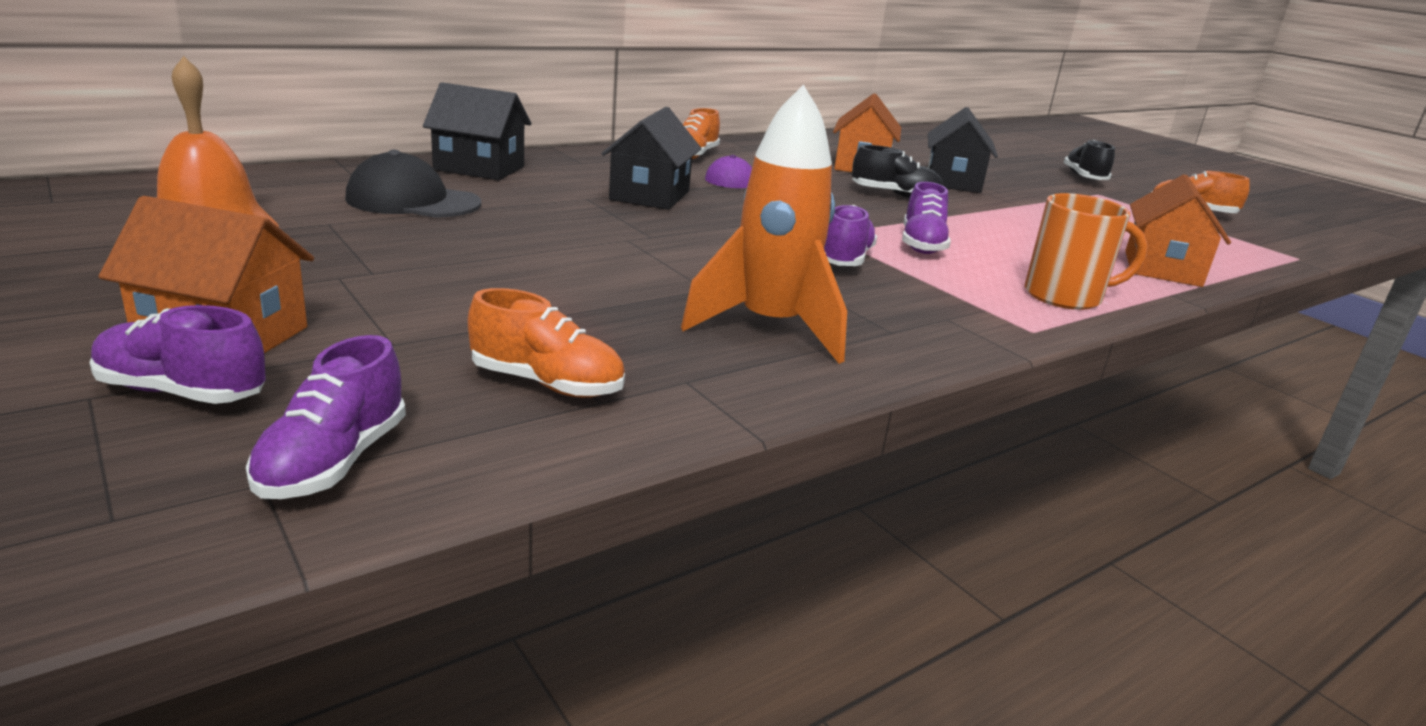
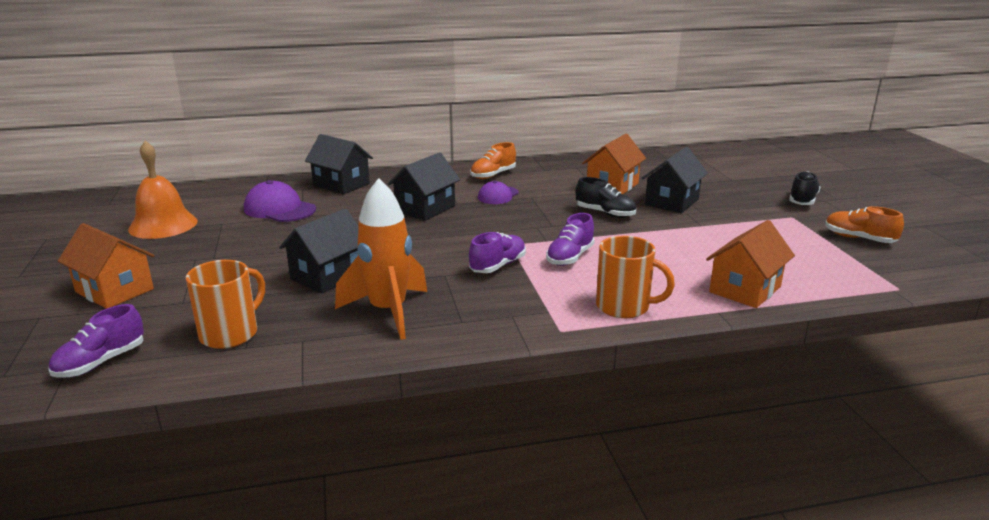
camera: 25 degrees right, 0 degrees up
purple shoe [89,305,266,404] -> none
black cap [345,150,481,218] -> purple cap [244,180,316,222]
orange shoe [468,288,625,398] -> orange mug [186,260,265,349]
none -> black house [279,208,359,294]

